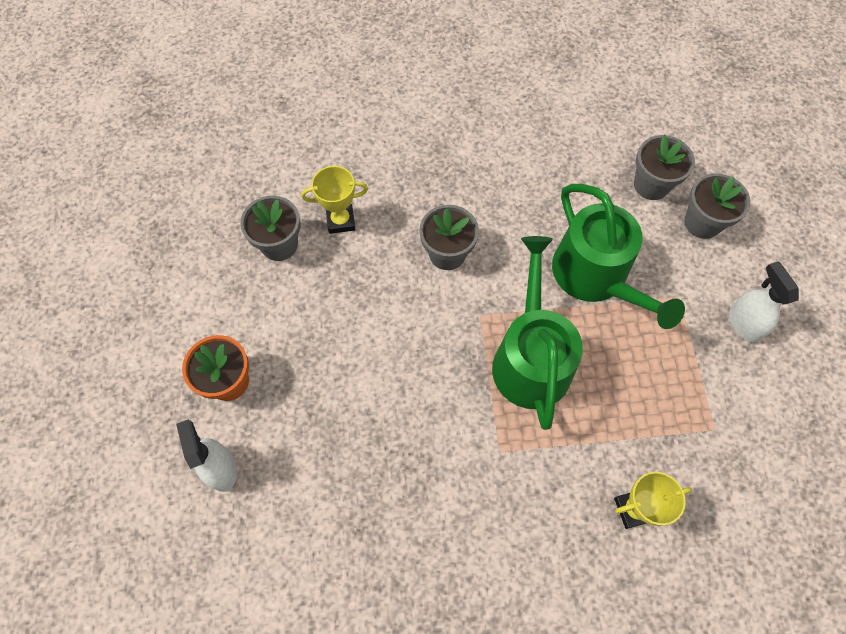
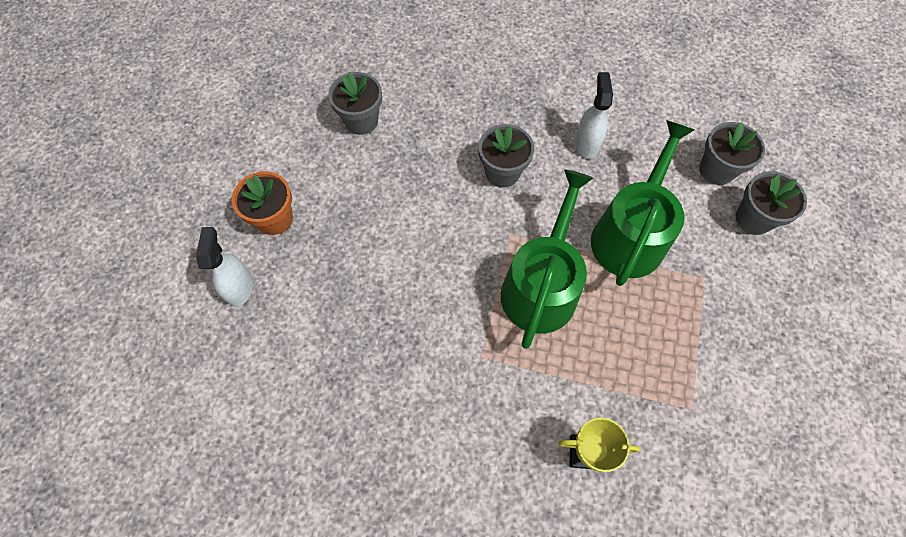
camera: 20 degrees right, 0 degrees up
yellow trophy [301,166,368,234] -> none
green watering can [552,184,685,329] -> green watering can turned 150 degrees counterclockwise [591,120,694,286]
white spray bottle [729,261,799,343] -> white spray bottle moved to [575,72,613,159]

